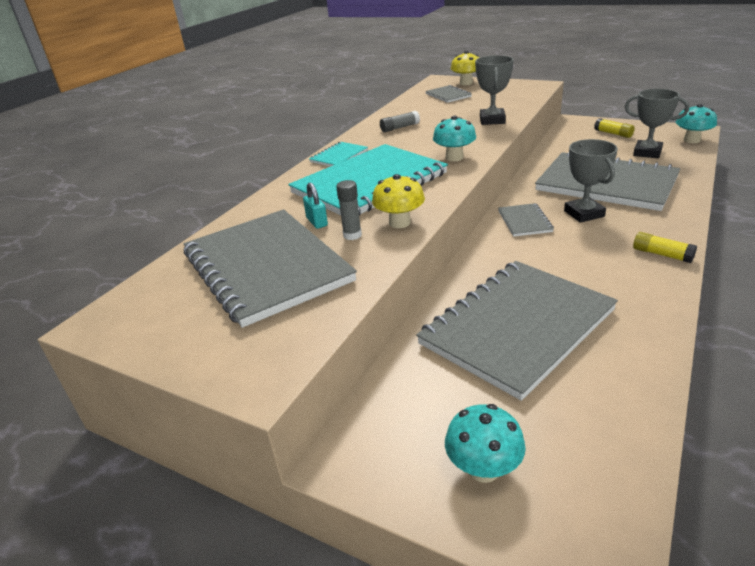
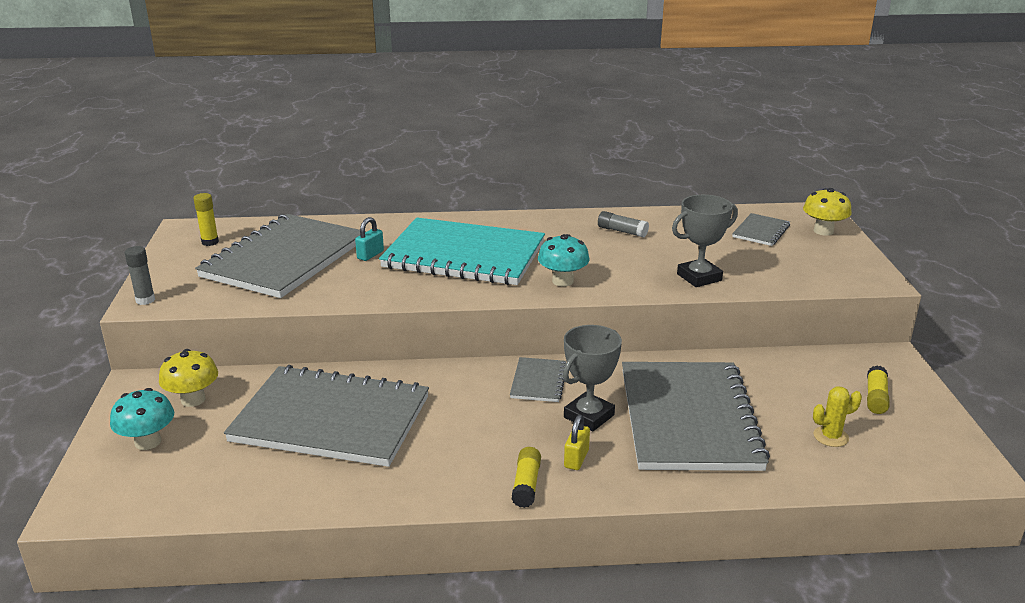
camera: 55 degrees right, 5 degrees down
turquoise notebook [309,142,368,167] -> none
grey glue stick [336,180,362,240] -> grey glue stick moved to [125,246,155,305]
yellow mushroom [372,174,425,228] -> yellow mushroom moved to [159,349,218,407]
grey notebook [498,203,554,237] -> grey notebook turned 45 degrees counterclockwise [510,357,566,402]
grey trophy [625,89,689,158] -> yellow cactus [813,386,862,447]
turquoise mushroom [676,104,717,143] -> none
none -> yellow glue stick [193,193,219,246]
none -> yellow padlock [564,415,590,470]

